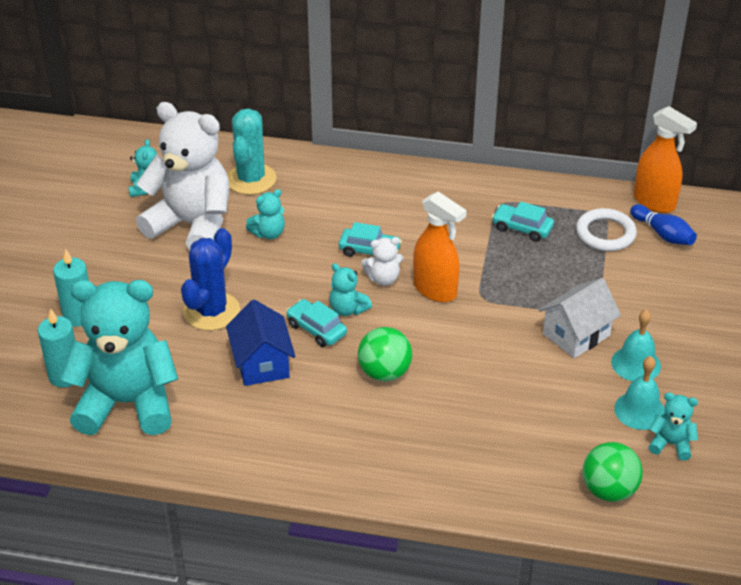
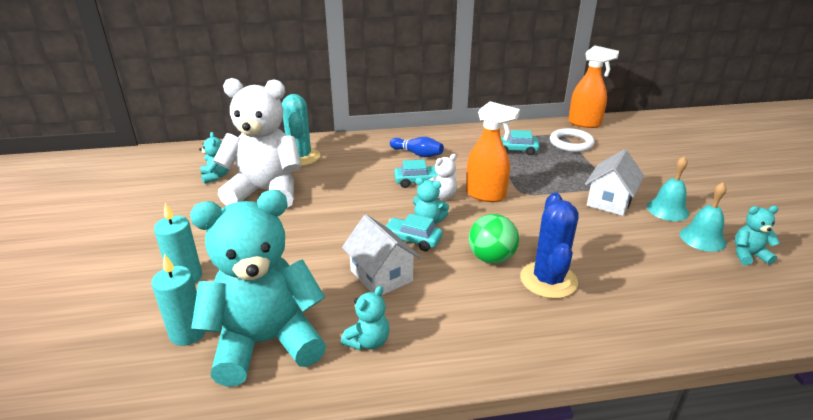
camera: 20 degrees left, 10 degrees down
blue cactus [181,228,240,331] -> blue cactus moved to [520,193,579,299]
blue house [226,300,296,386] -> white house [342,215,421,296]
turquoise teddy bear [246,189,285,239] -> turquoise teddy bear moved to [341,286,389,350]
green ball [582,442,643,502] -> none
blue bowling pin [630,204,697,245] -> blue bowling pin moved to [390,137,444,157]

